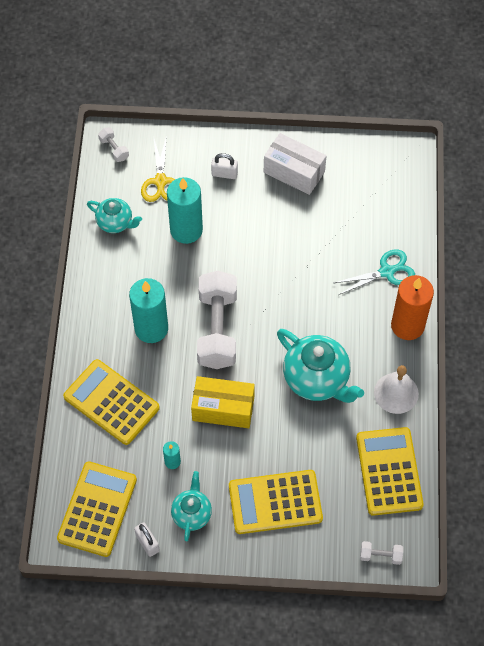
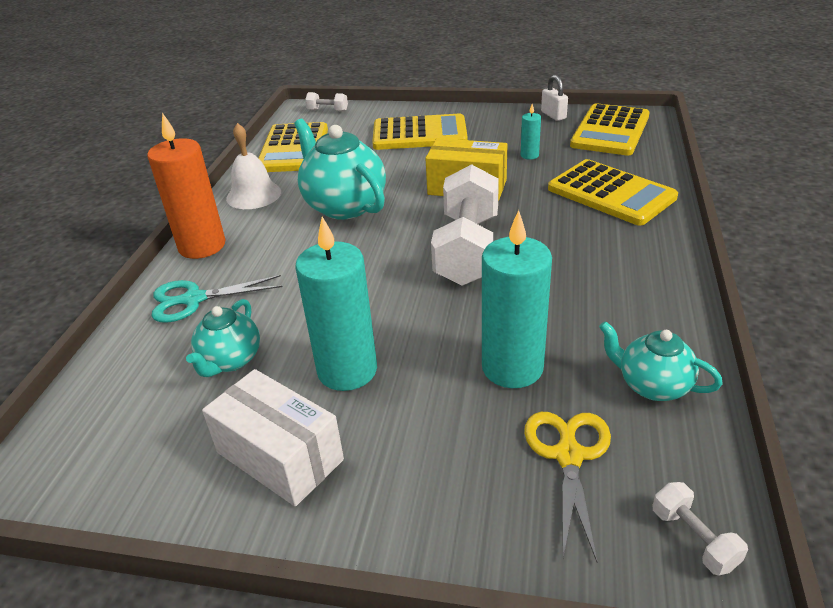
camera: 170 degrees left, 25 degrees down
turquoise candle [129,278,168,343] -> turquoise candle moved to [295,217,377,391]
turquoise teapot [171,471,212,541] -> turquoise teapot moved to [186,299,260,377]
white padlock [211,153,238,179] -> none

